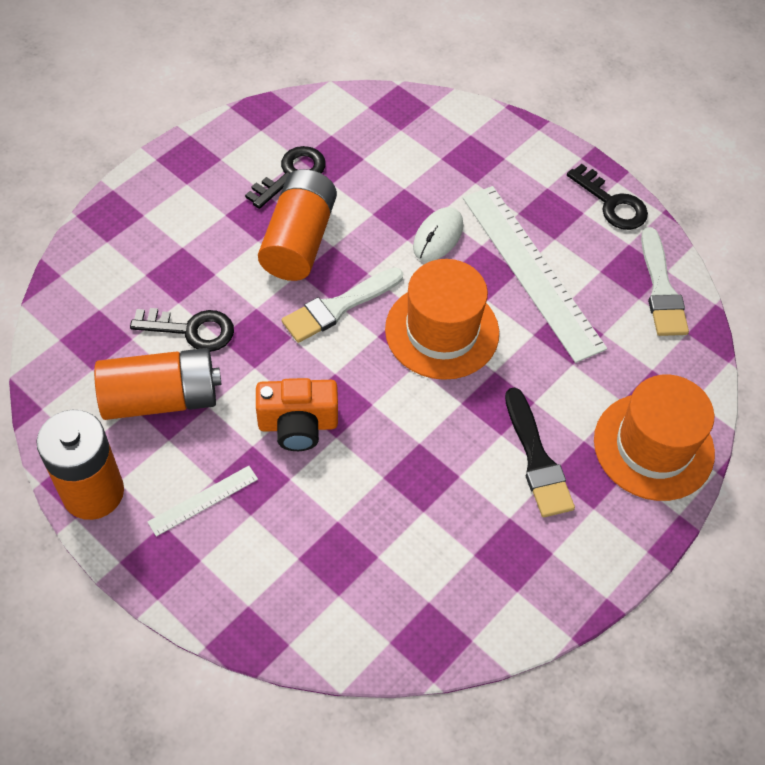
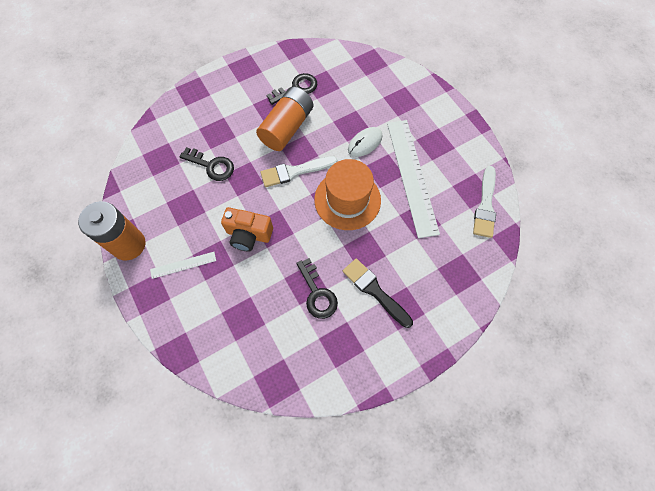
camera: 20 degrees right, 10 degrees up
orange battery [94,348,221,420] -> none
black brush [505,387,575,517] -> black brush turned 135 degrees clockwise [343,258,413,328]
black key [567,164,648,230] -> black key moved to [296,258,338,319]
orange hat [594,375,715,501] -> none

